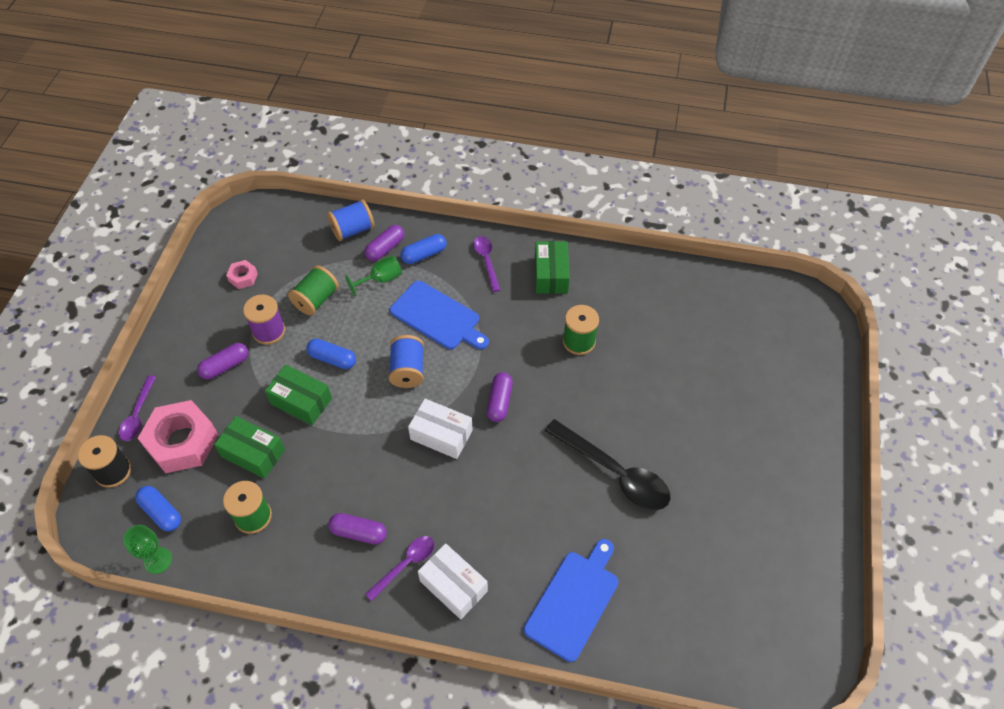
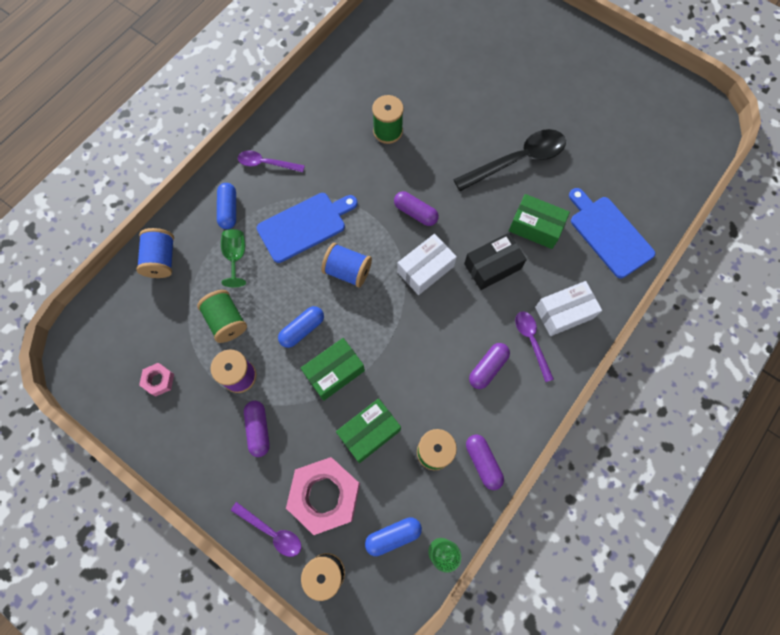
camera: 65 degrees left, 15 degrees up
purple capsule [364,225,404,261] -> purple capsule moved to [466,435,504,490]
green box [535,241,570,294] -> green box moved to [509,194,570,249]
none -> black box [464,233,527,290]

